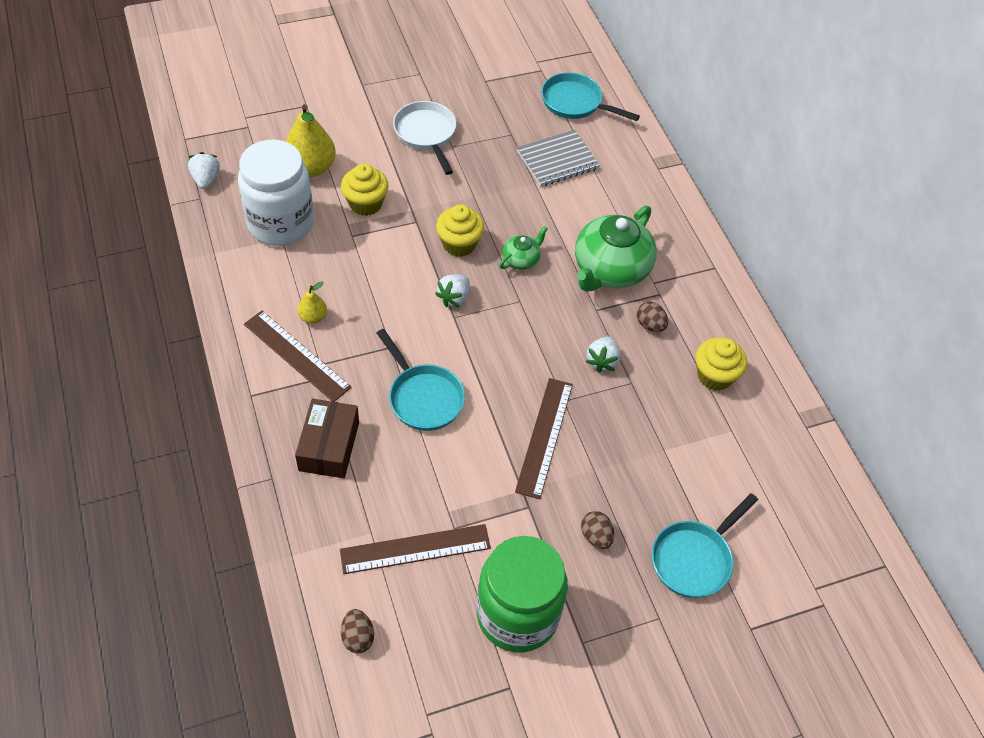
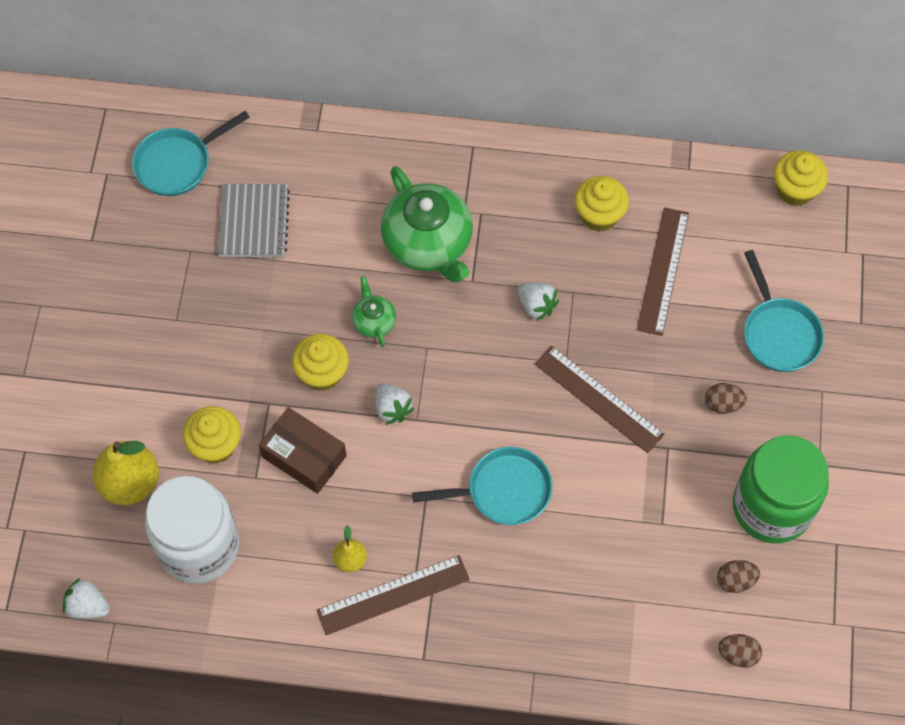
camera: 60 degrees left, 10 degrees up
brown box [295,399,359,478] -> brown box moved to [259,407,347,494]
brown ruler [340,524,491,574] -> brown ruler moved to [637,207,689,336]
white pan [393,101,456,175] -> none
brown egg [637,301,668,332] -> brown egg moved to [717,560,760,593]
none -> yellow cupcake [774,150,828,206]

